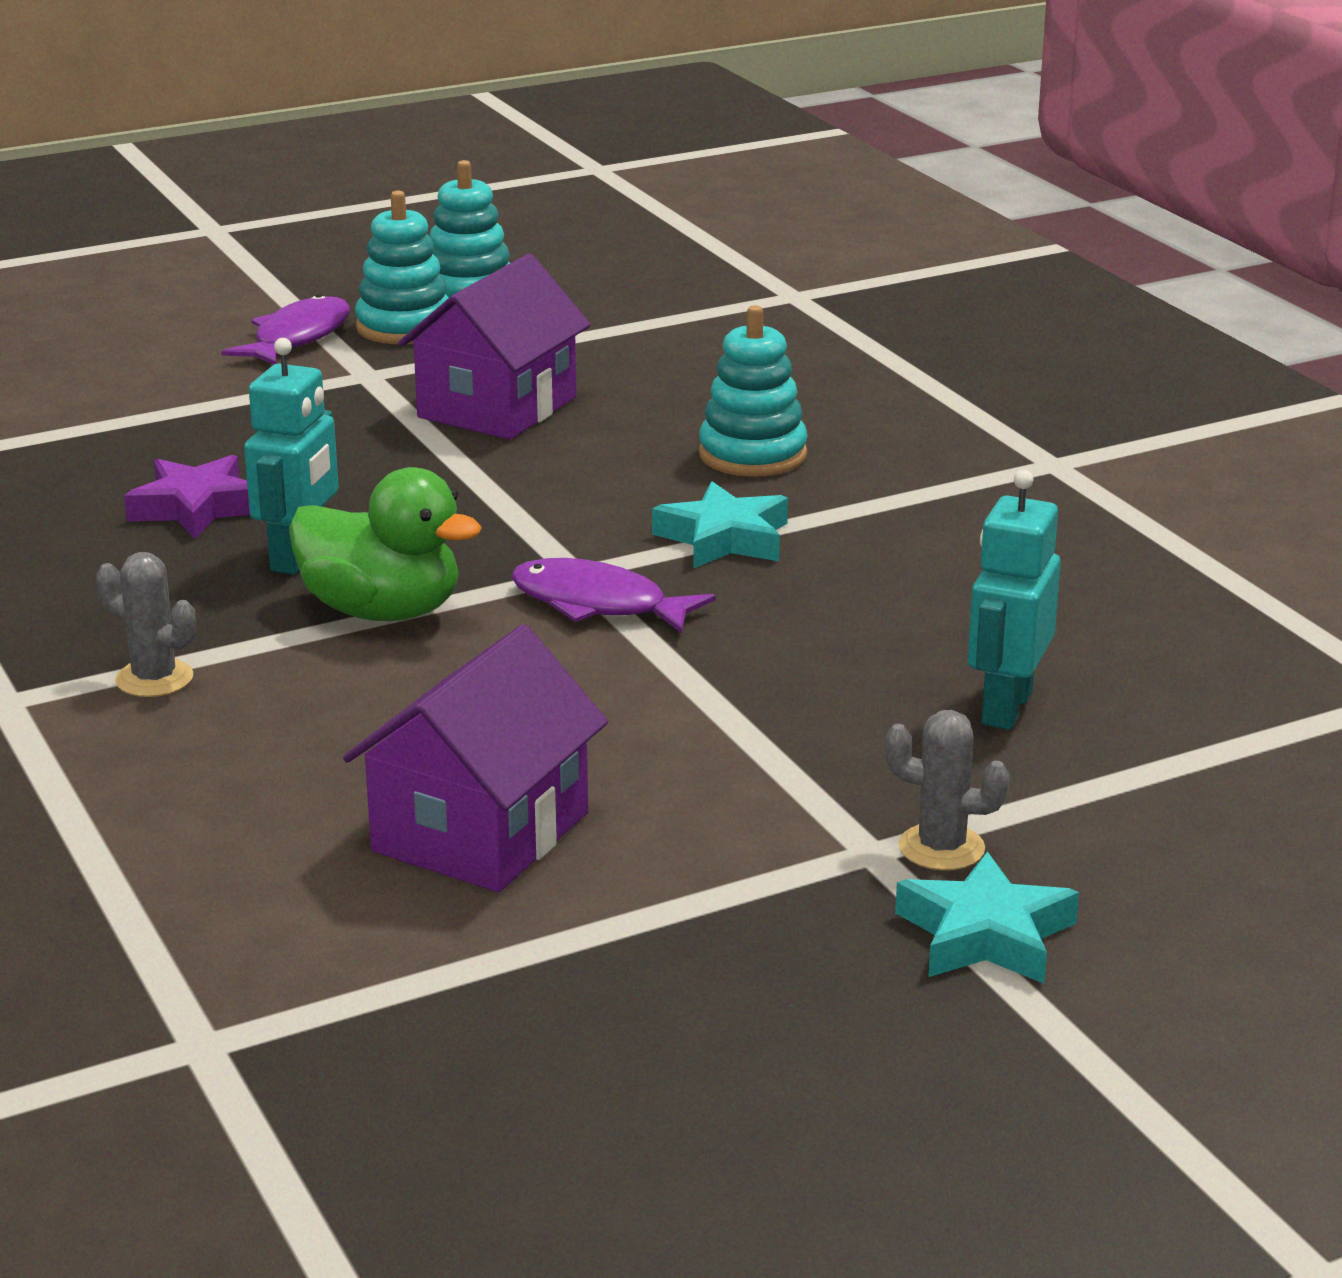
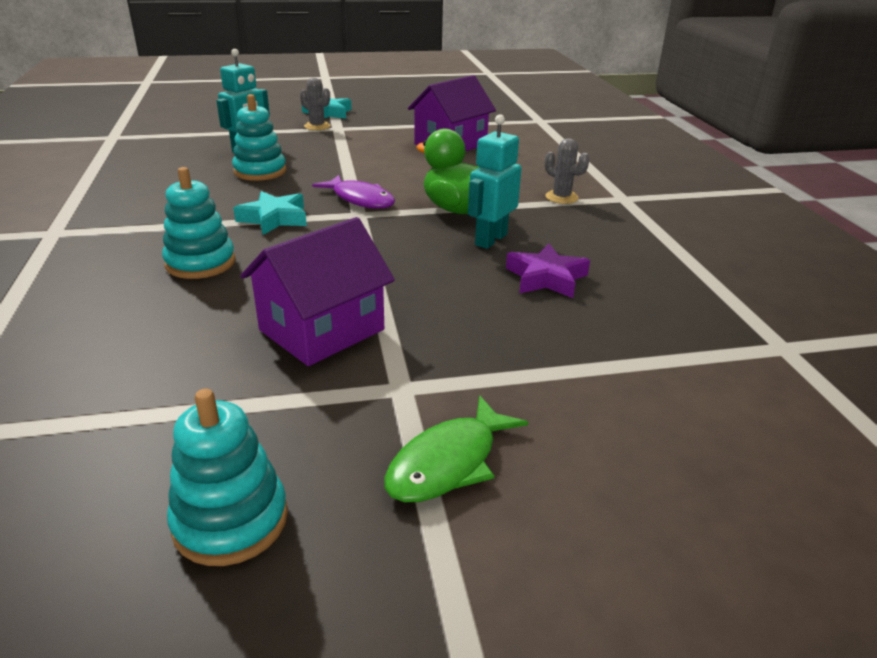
camera: 165 degrees left, 5 degrees up
purple fish [221,294,350,365] -> green fish [384,395,528,502]
turquoise stacking toy [355,191,449,344] -> turquoise stacking toy moved to [232,94,286,181]

